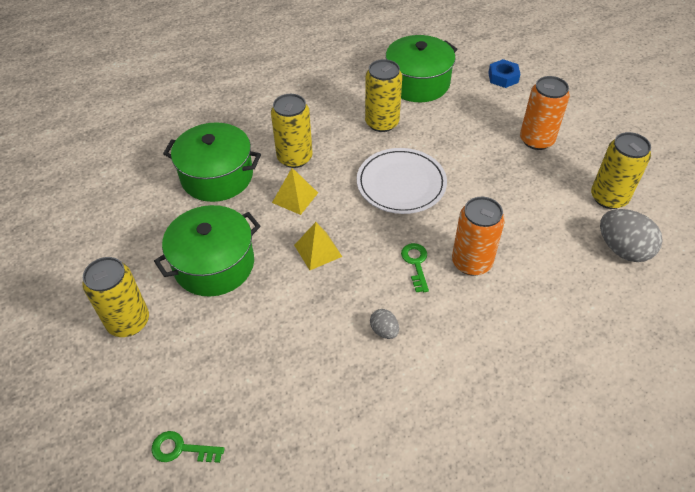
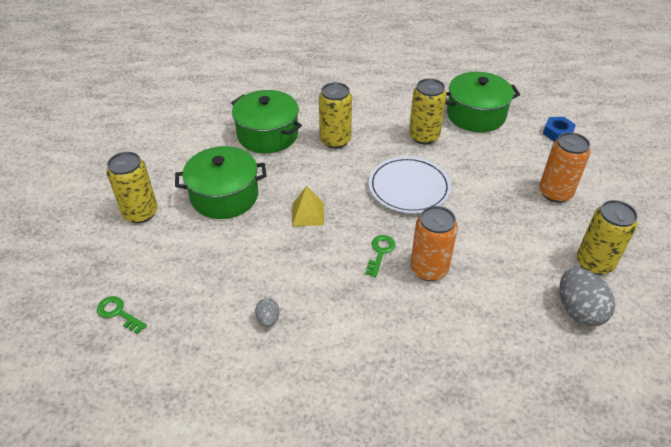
camera: 25 degrees right, 5 degrees down
yellow pyramid [272,168,318,215] -> none
grey egg [370,309,399,339] -> grey egg moved to [255,298,279,327]

